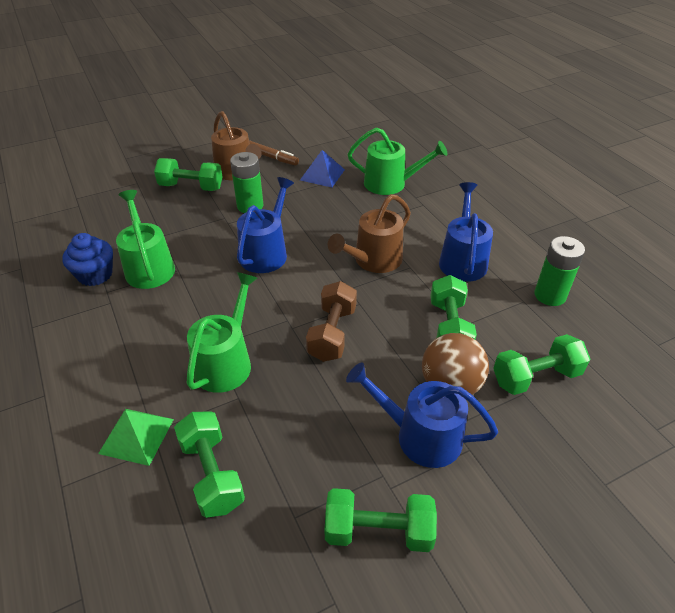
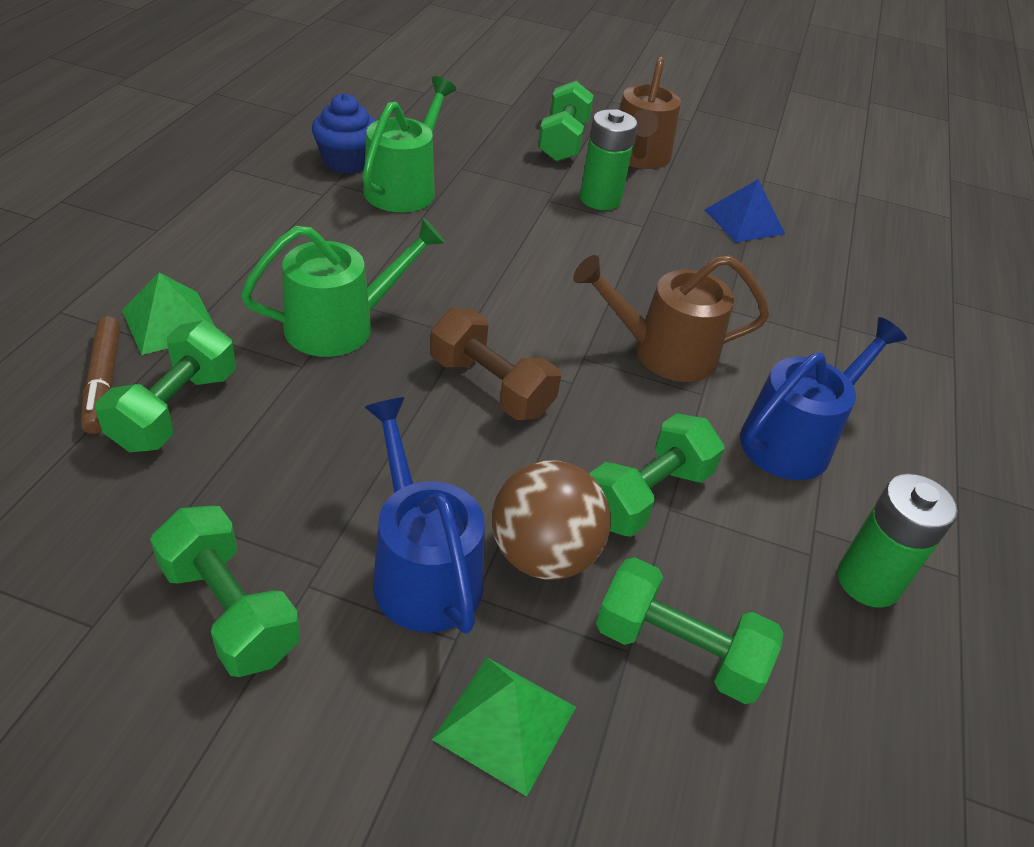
camera: 40 degrees right, 0 degrees up
green dumbbell [154,158,222,191] -> green dumbbell turned 45 degrees clockwise [538,81,594,162]
blue watering can [237,177,294,273] -> none
brown marker [249,140,299,166] -> brown marker moved to [81,316,120,434]
brown dumbbell [306,281,357,362] -> brown dumbbell turned 75 degrees clockwise [430,308,561,420]
green watering can [348,127,448,195] -> none
none -> green pyramid [432,657,576,796]

